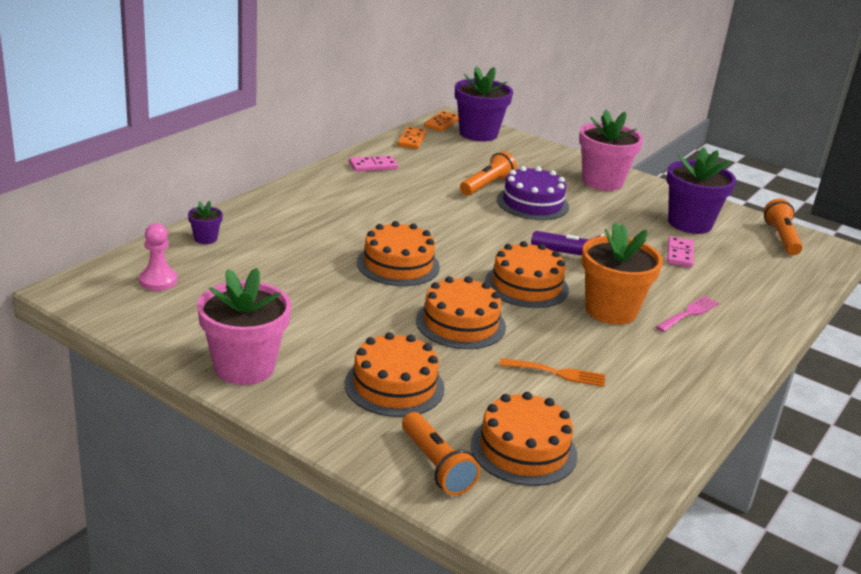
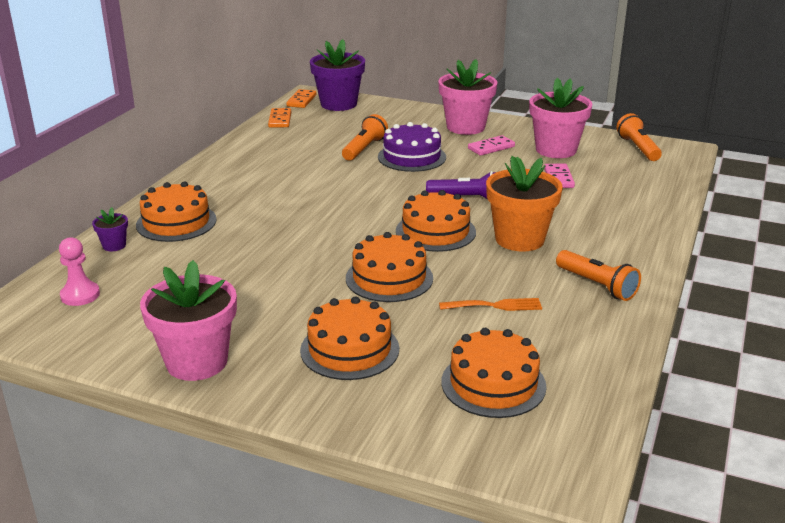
camera: 10 degrees left, 0 degrees up
pink domino [349,156,398,171] -> pink domino moved to [468,135,515,156]
orange cake [357,221,440,286] -> orange cake moved to [136,182,217,242]
orange flashlight [402,412,480,495] -> orange flashlight moved to [556,250,641,301]
pink fork [656,296,719,332] -> none
purple flower pot [667,147,736,234] -> pink flower pot [529,78,592,158]

